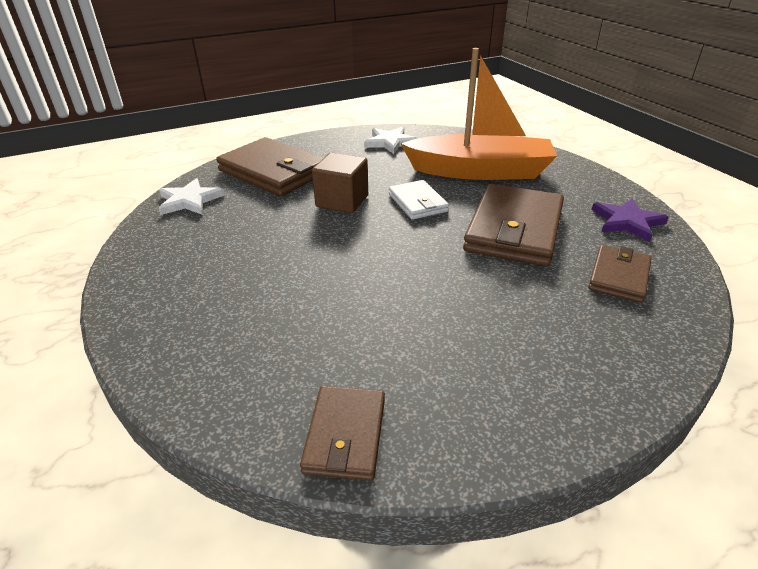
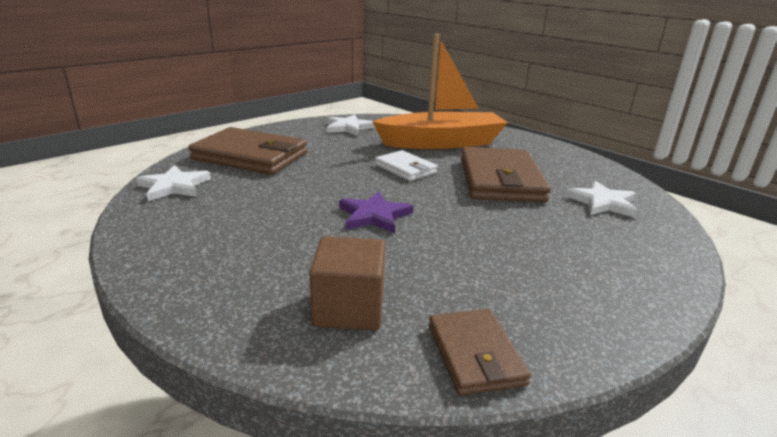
camera: 20 degrees left, 10 degrees down
brown cube [312,152,368,213] -> brown cube moved to [309,236,385,330]
brown wallet [588,245,651,303] -> white star [565,181,638,218]
purple star [592,198,669,242] -> purple star moved to [339,191,413,233]

